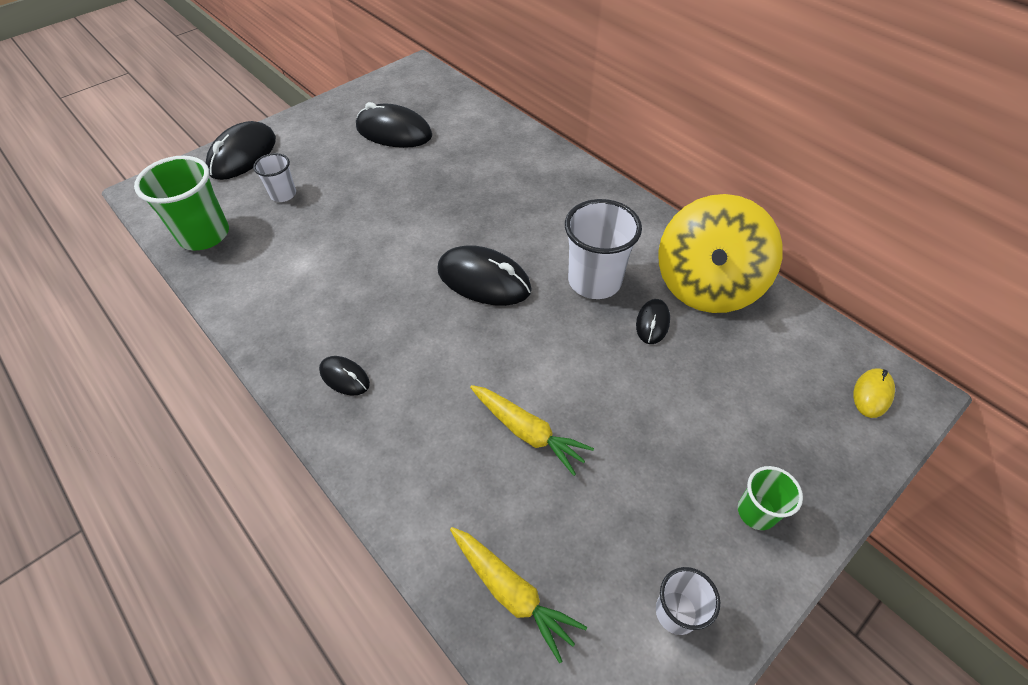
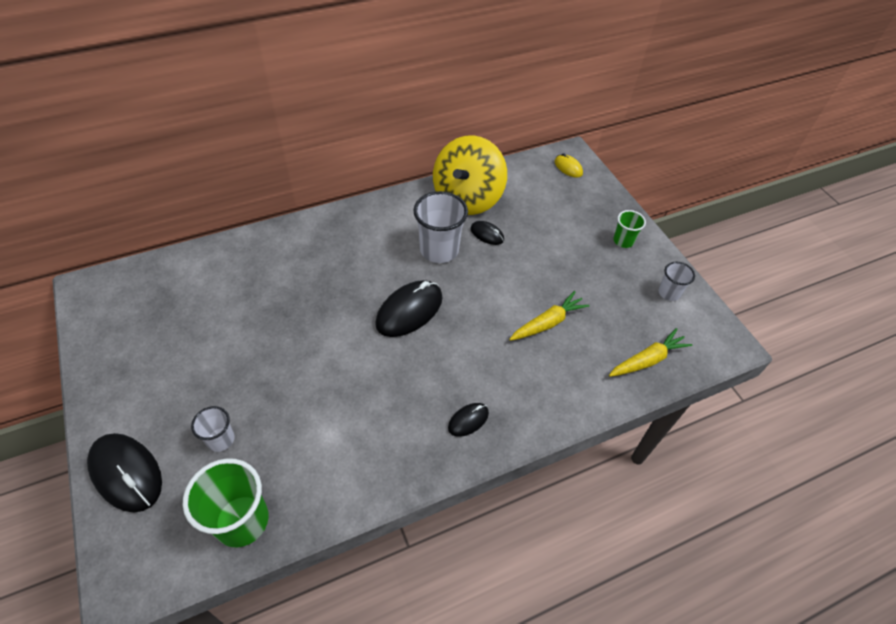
camera: 75 degrees left, 0 degrees up
black mouse [356,102,432,148] -> none
yellow spinning top [658,194,783,313] -> yellow spinning top turned 75 degrees clockwise [433,135,507,215]

